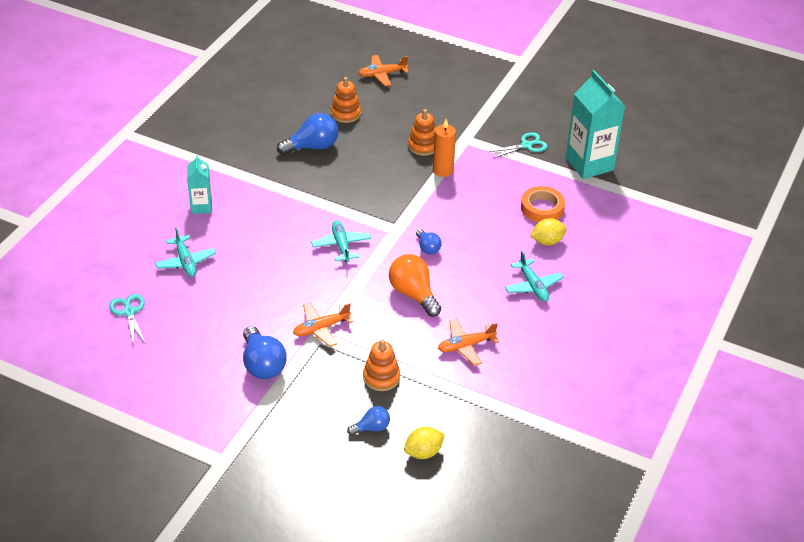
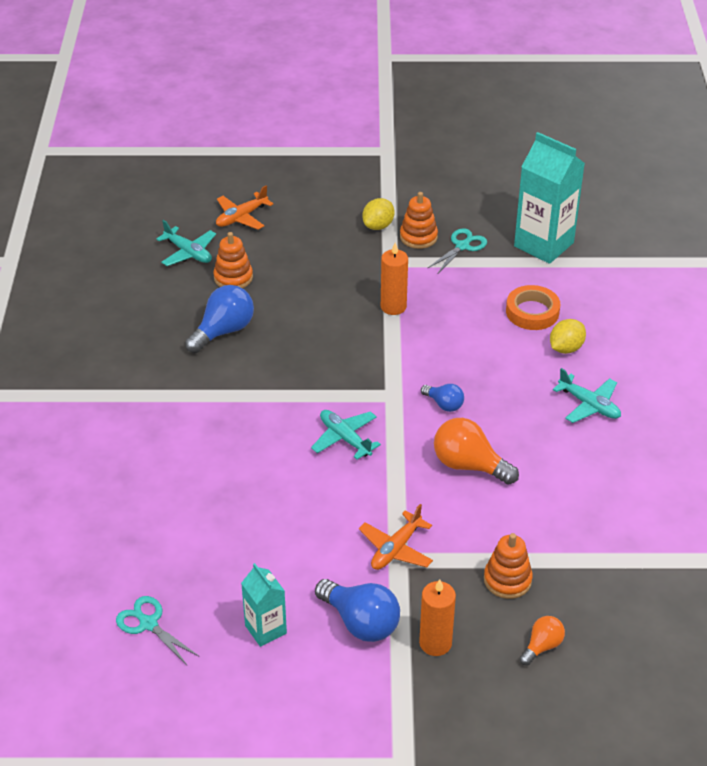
camera: 25 degrees left, 0 degrees up
turquoise plane [155,227,216,277] -> turquoise plane moved to [156,220,216,266]
turquoise carton [187,155,212,214] -> turquoise carton moved to [241,563,287,647]
blue light bulb [347,406,390,435] -> orange light bulb [520,616,565,666]
yellow lemon [404,427,445,459] -> yellow lemon moved to [362,198,395,230]
orange stacking toy [408,109,436,156] -> orange stacking toy moved to [400,192,438,249]
orange plane [438,319,499,366] -> none
none -> orange candle [419,579,456,656]

